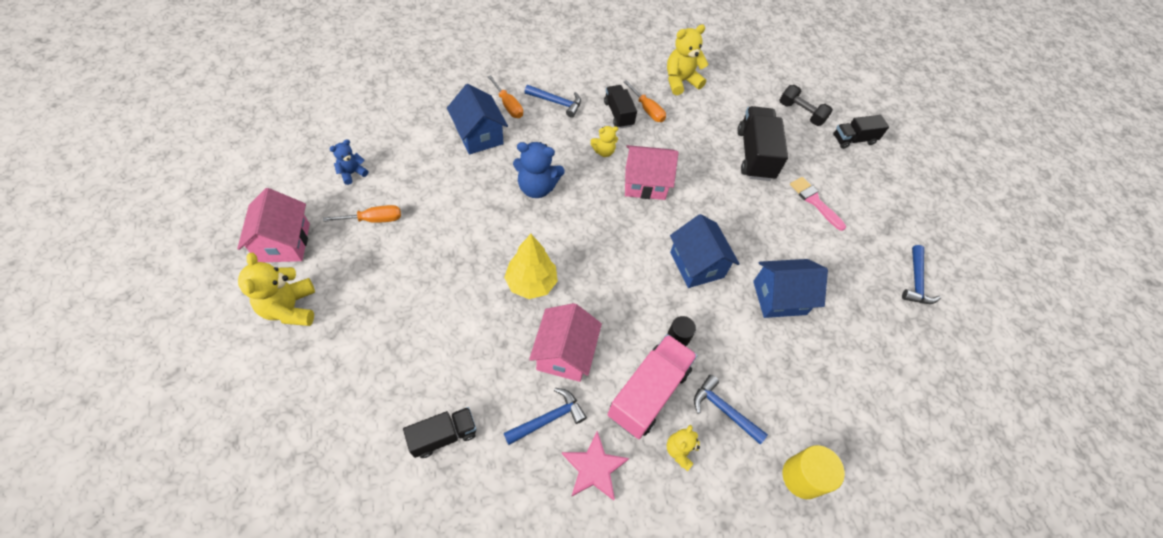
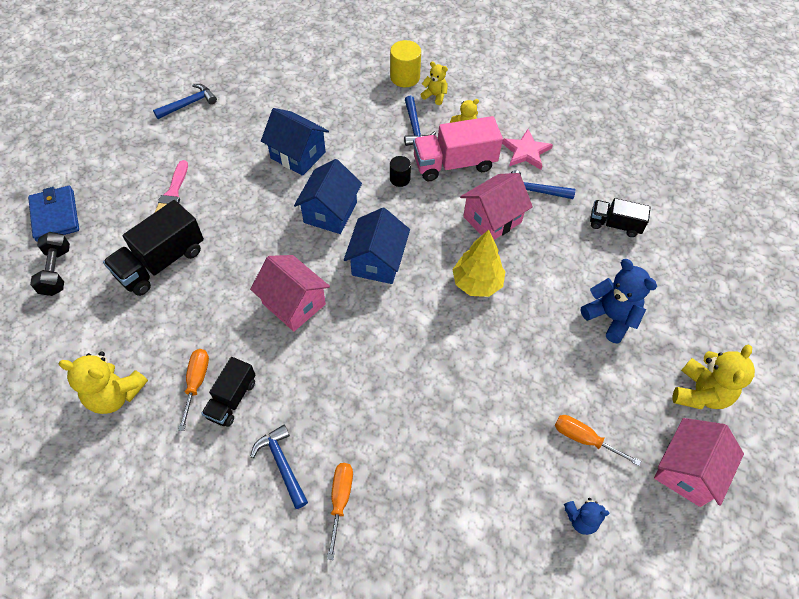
camera: 135 degrees left, 0 degrees up
blue house [447,84,508,154] -> blue house moved to [344,208,410,284]
blue teddy bear [513,142,565,198] -> blue teddy bear moved to [580,259,657,343]
yellow teddy bear [590,126,618,157] -> yellow teddy bear moved to [421,62,448,105]
black truck [833,115,889,149] -> blue wallet [28,186,79,242]

